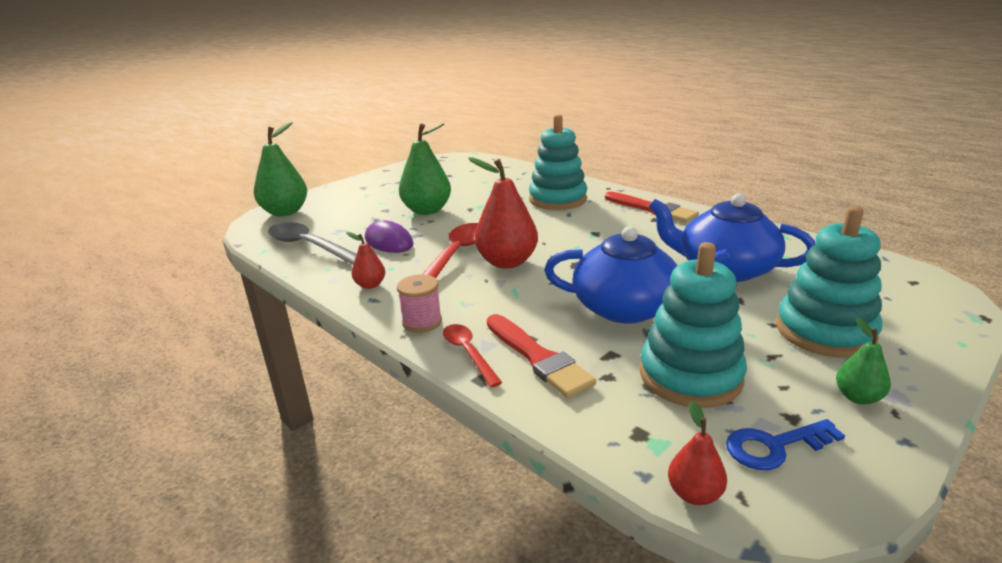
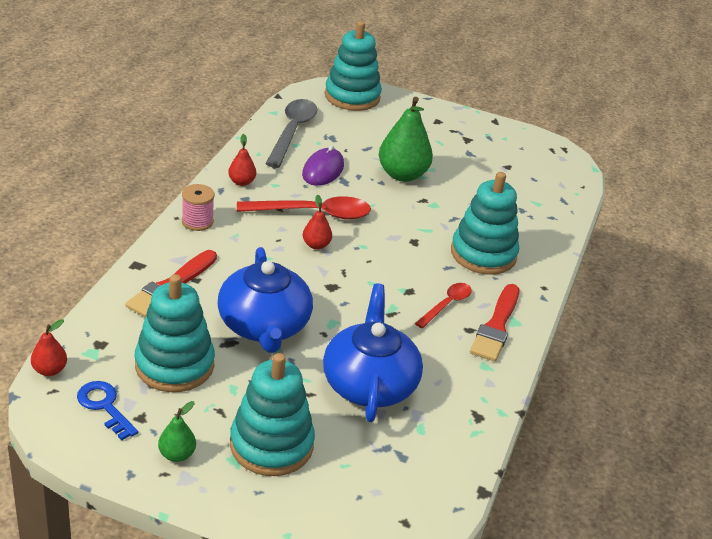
camera: 60 degrees right, 10 degrees up
green pear [254,121,307,216] -> turquoise stacking toy [325,21,382,111]
red spoon [443,324,503,388] -> red spoon moved to [415,283,472,328]
red pear [468,157,538,269] -> red pear [303,195,332,250], size x0.50

